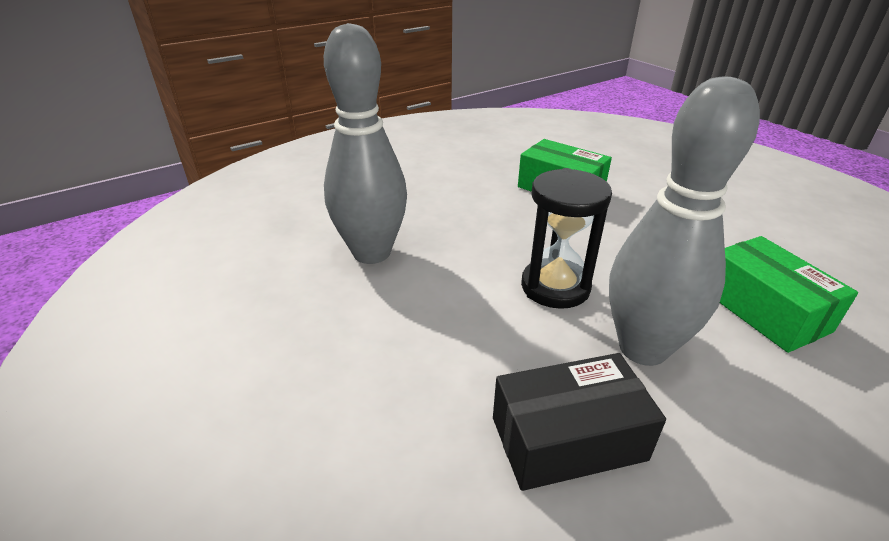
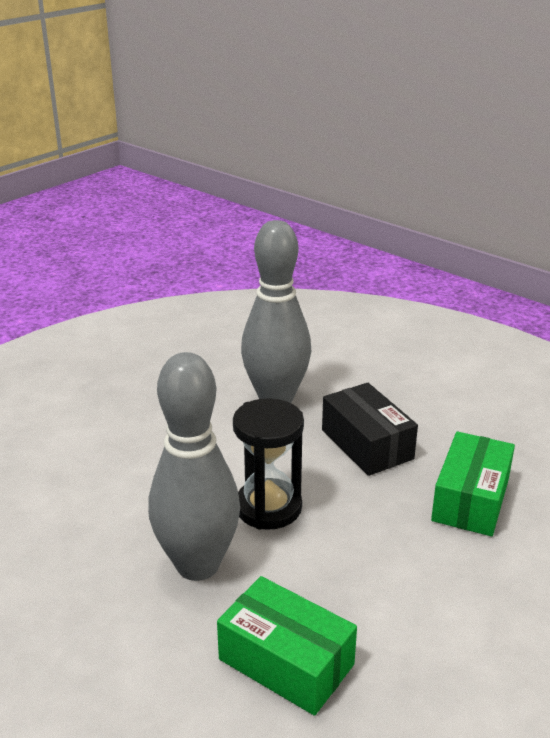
camera: 75 degrees right, 5 degrees down
black box [493,353,666,491] -> black box moved to [322,383,418,476]
green box [720,236,858,353] -> green box turned 75 degrees clockwise [217,576,357,716]

